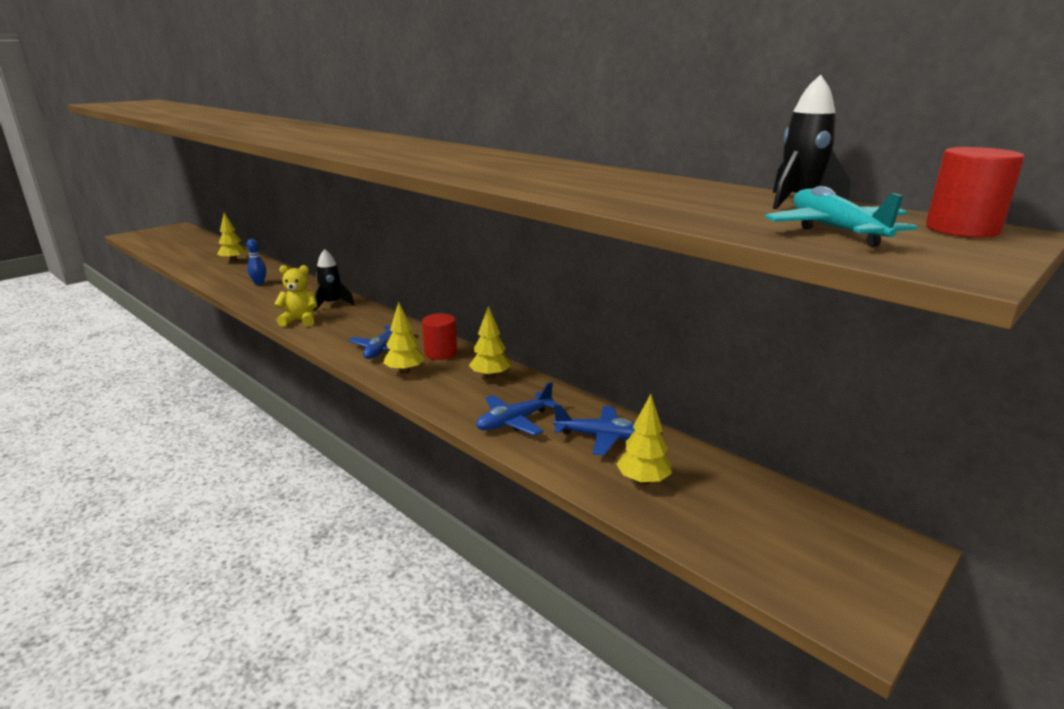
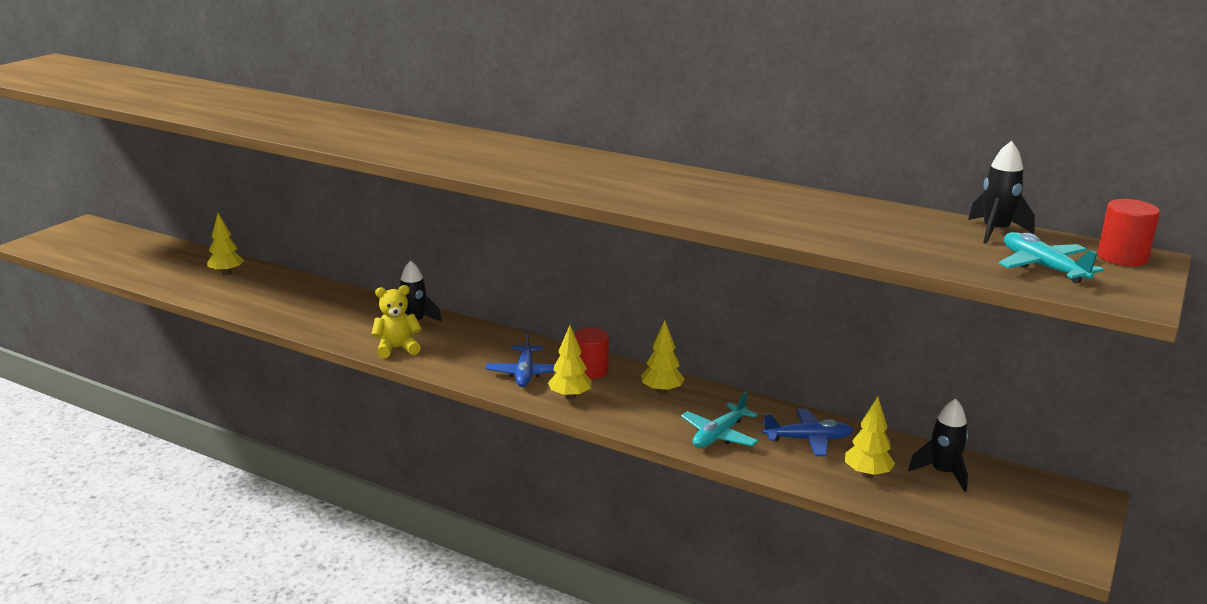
camera: 15 degrees left, 0 degrees up
blue bowling pin [247,239,266,285] -> none
blue plane [476,382,558,435] -> turquoise plane [681,392,759,448]
none -> black rocket [908,398,968,492]

